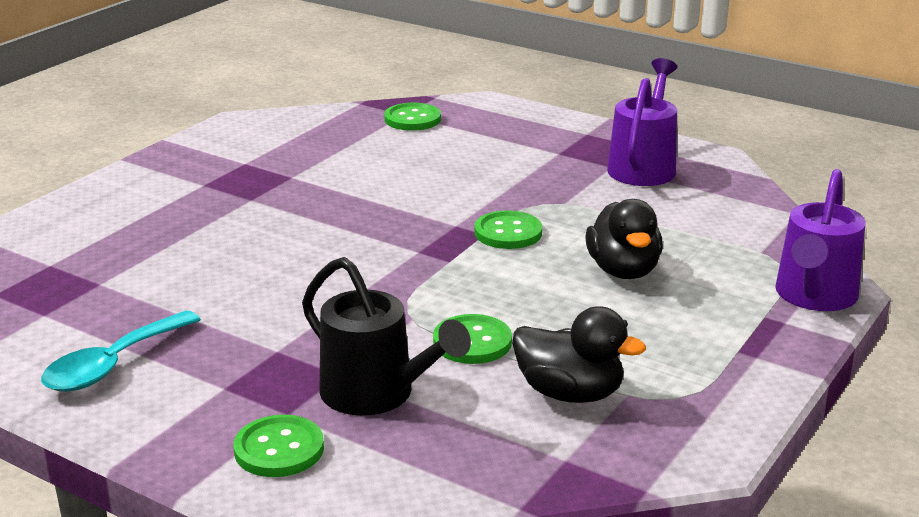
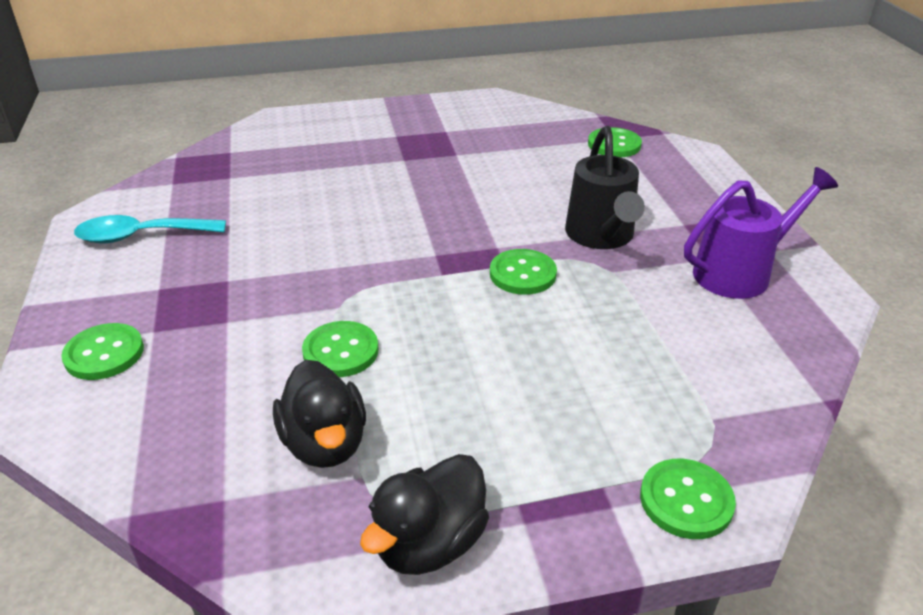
camera: 45 degrees right, 10 degrees up
black watering can [302,257,471,416] -> black watering can moved to [565,126,645,249]
black duck [585,199,663,279] -> black duck moved to [360,454,489,575]
purple watering can [775,169,866,311] -> green button [640,459,736,539]

